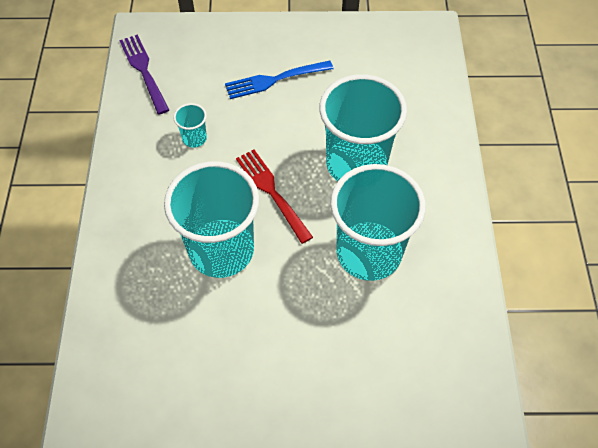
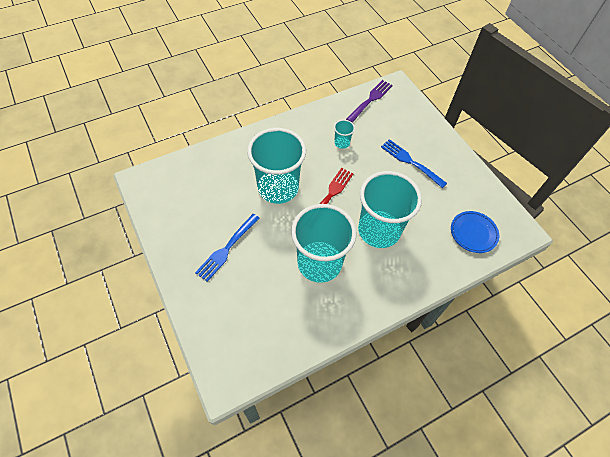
camera: 60 degrees right, 0 degrees up
none -> blue fork [195,214,260,282]
none -> blue plate [451,211,499,253]

